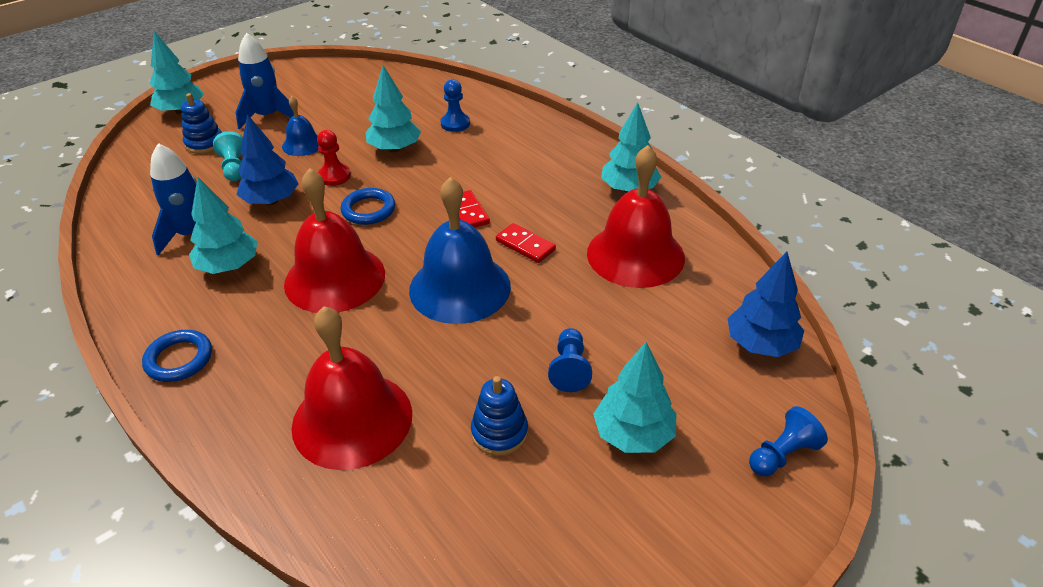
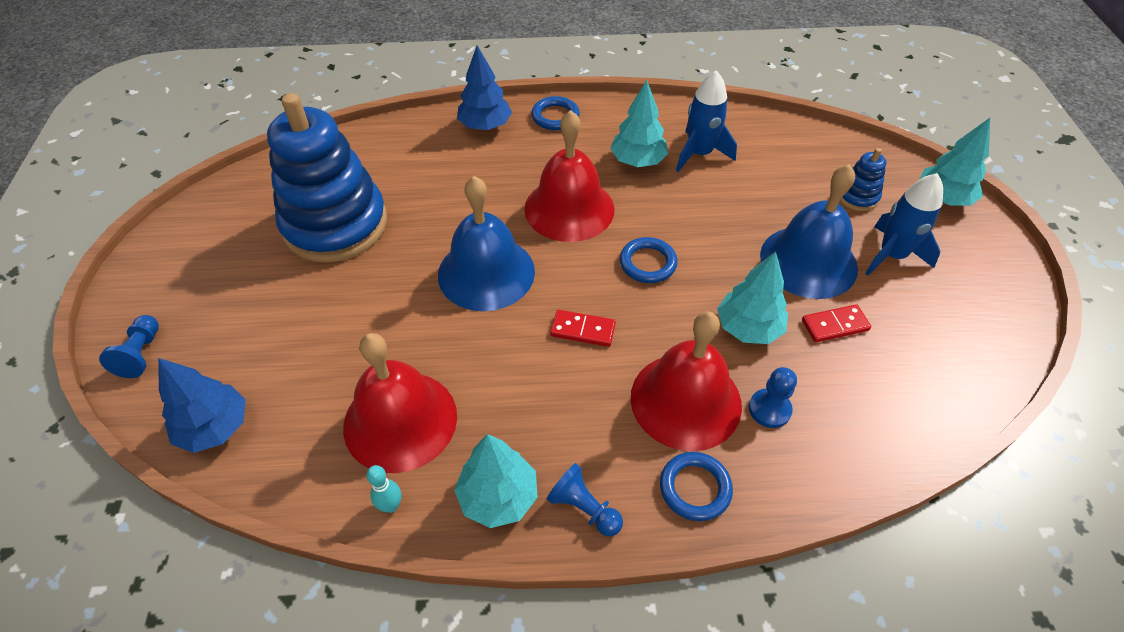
camera: 125 degrees right, 10 degrees up
turquoise pawn [213,131,243,181] -> none
blue tree [237,114,299,205] -> blue tree moved to [457,45,512,130]
blue bell [282,96,319,156] -> blue bell [760,164,858,299], size x1.98
red bell [292,306,412,470] -> red bell moved to [631,312,742,451]
red pawn [317,130,351,186] -> none
blue stacking toy [471,376,528,456] -> blue stacking toy [267,93,387,263], size x2.42
red domino [496,223,556,263] -> red domino moved to [802,305,871,342]
blue pawn [548,328,592,392] -> blue pawn moved to [547,463,623,536]
turquoise tree [593,342,677,453] -> none
none -> turquoise bowling pin [366,465,401,513]
none -> blue ring [660,452,733,521]

